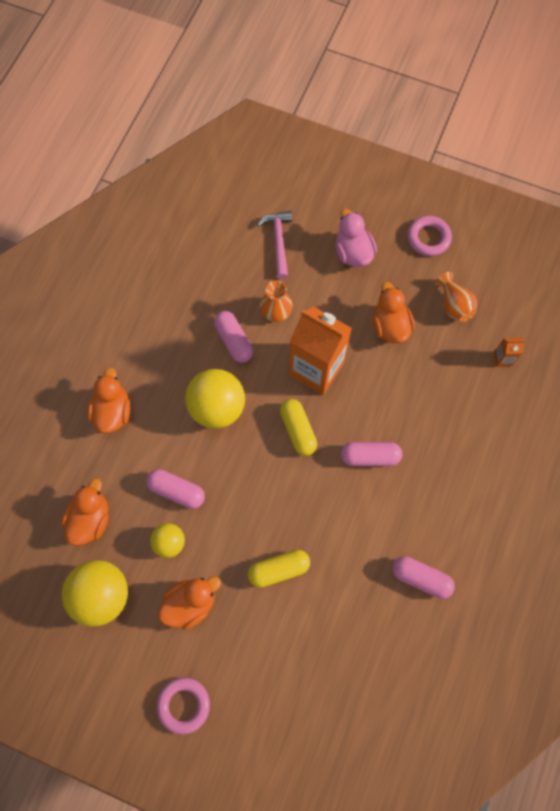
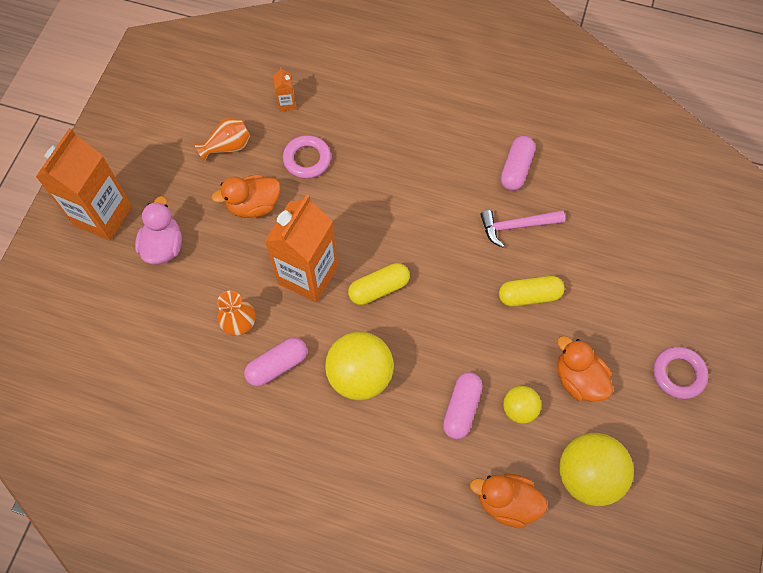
camera: 95 degrees left, 5 degrees down
orange duck [87,368,131,433] -> none
yellow capsule [248,550,310,588] -> yellow capsule turned 75 degrees counterclockwise [499,276,565,307]
pink hammer [257,211,292,279] -> pink hammer moved to [480,210,565,248]
pink duck [335,209,377,267] -> pink duck turned 120 degrees clockwise [135,196,182,265]
pink capsule [341,442,402,466] -> none
pink ring [408,216,452,256] -> pink ring moved to [283,135,331,179]
none -> orange carton [36,128,132,241]

